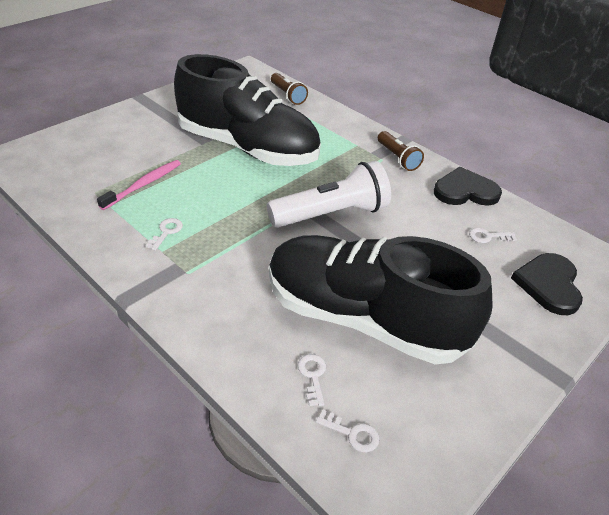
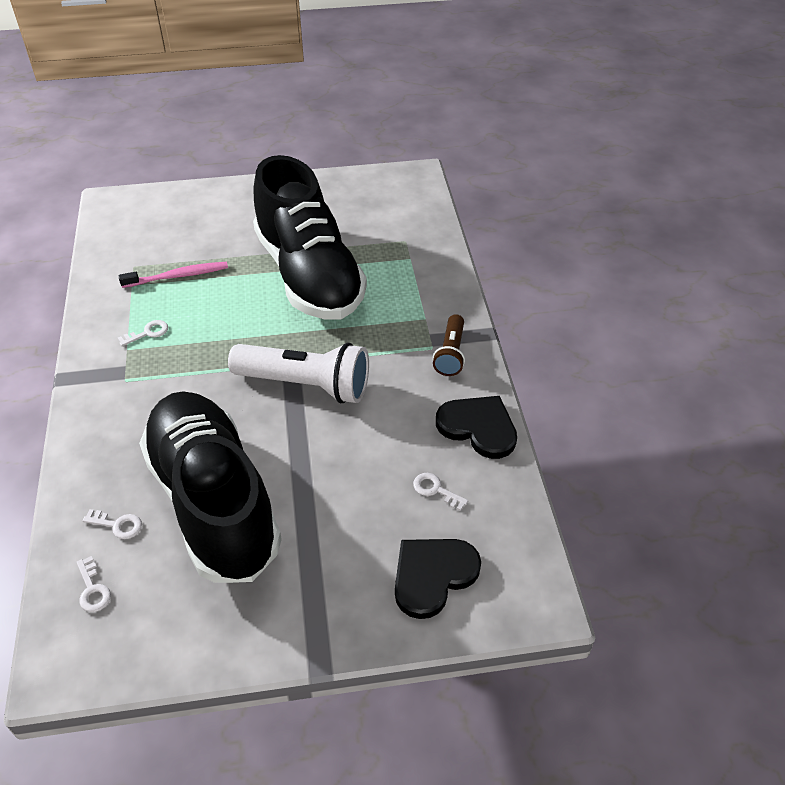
camera: 40 degrees right, 5 degrees up
brown flashlight [271,73,308,105] -> none
white key [297,354,326,406] -> white key turned 75 degrees clockwise [82,509,142,539]

